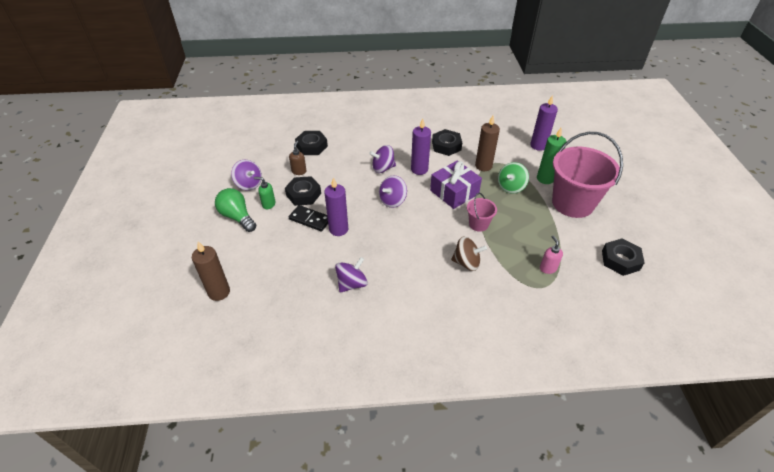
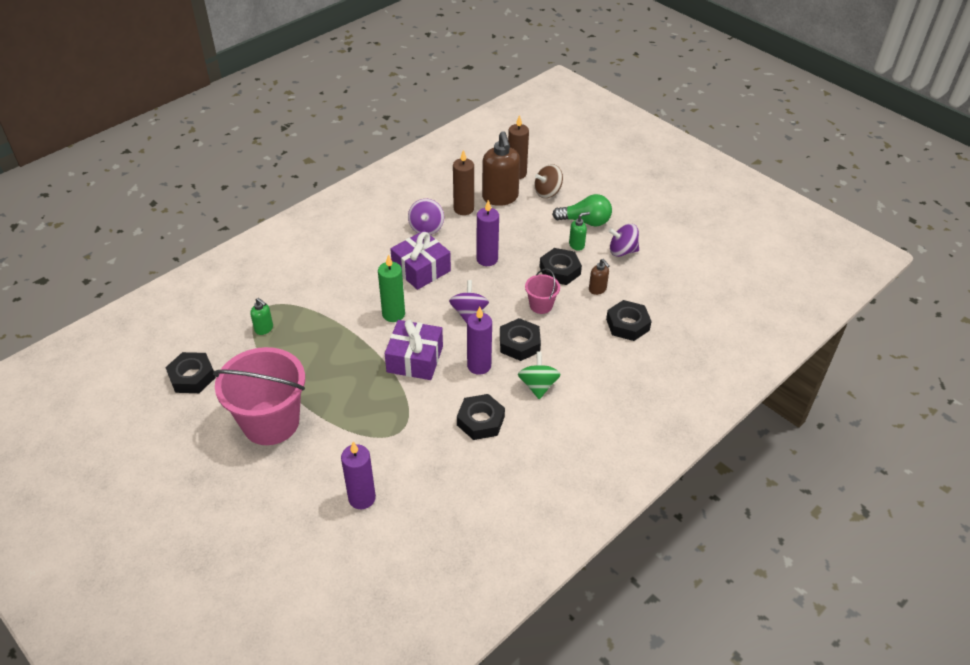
camera: 140 degrees right, 0 degrees up
black domino [289,205,328,232] -> none
purple spinning top [369,145,396,173] -> black nut [500,318,541,361]
brown spinning top [451,237,487,271] -> brown spinning top moved to [534,164,563,198]
pink bucket [467,193,497,232] -> pink bucket moved to [525,269,560,314]
brown candle [475,116,500,171] -> brown candle moved to [453,150,474,215]
green spinning top [498,162,529,194] -> green spinning top moved to [518,351,561,399]
green candle [537,128,567,184] -> green candle moved to [378,254,405,322]
pink soap dispenser [540,235,563,274] -> green soap dispenser [250,298,273,335]
none -> purple gift [390,230,451,290]
none -> brown soap dispenser [482,131,520,206]

